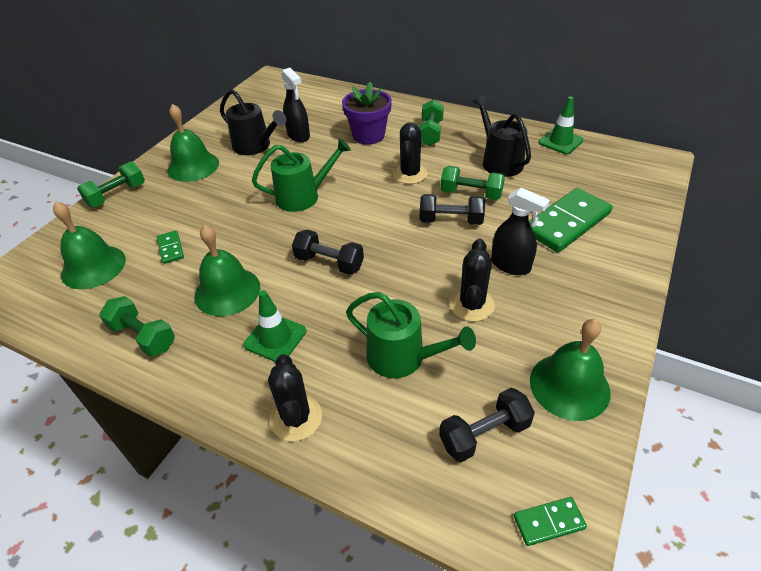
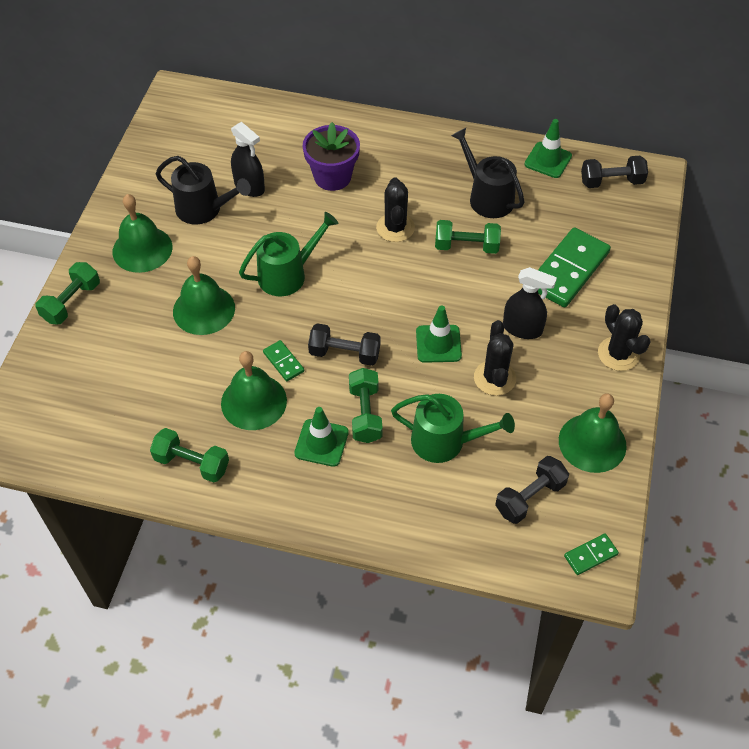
camera: 15 degrees left, 10 degrees up
green bell [53,201,126,289] -> green bell moved to [173,256,235,335]
green domino [157,231,184,264] -> green domino moved to [263,340,304,381]
black cactus [268,354,322,441] -> black cactus moved to [598,304,651,371]
green dumbbell [419,99,444,146] -> green dumbbell moved to [349,368,383,443]
black dumbbell [420,194,485,225] -> black dumbbell moved to [581,156,648,188]
none -> green traffic cone [416,305,462,363]

